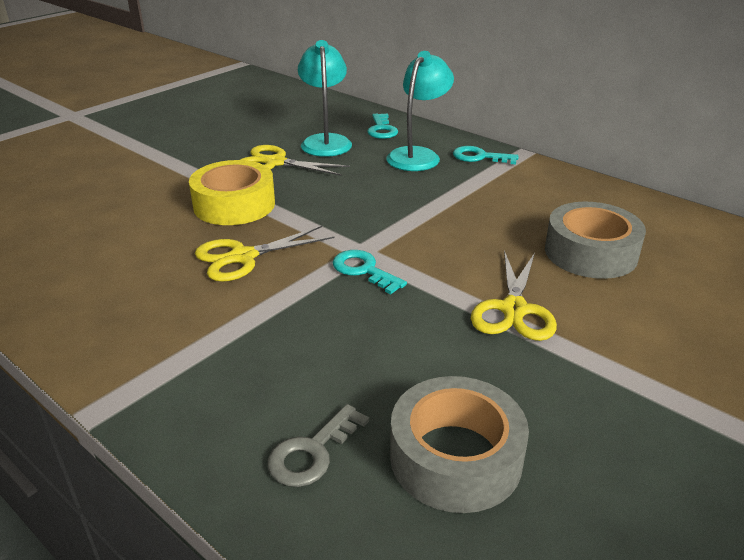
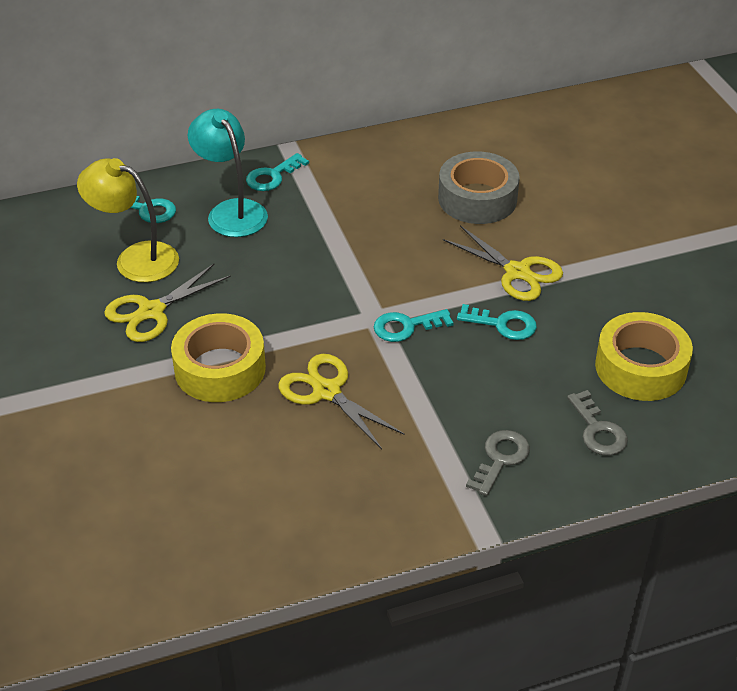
camera: 60 degrees left, 10 degrees up
yellow scissors [195,226,335,282] -> yellow scissors turned 135 degrees clockwise [278,354,405,449]
turquoise lamp [298,40,352,157] -> yellow lamp [77,158,179,282]
grey tape [390,376,529,513] -> yellow tape [595,312,693,401]
none -> turquoise key [457,304,537,340]
none -> grey key [466,430,530,496]

